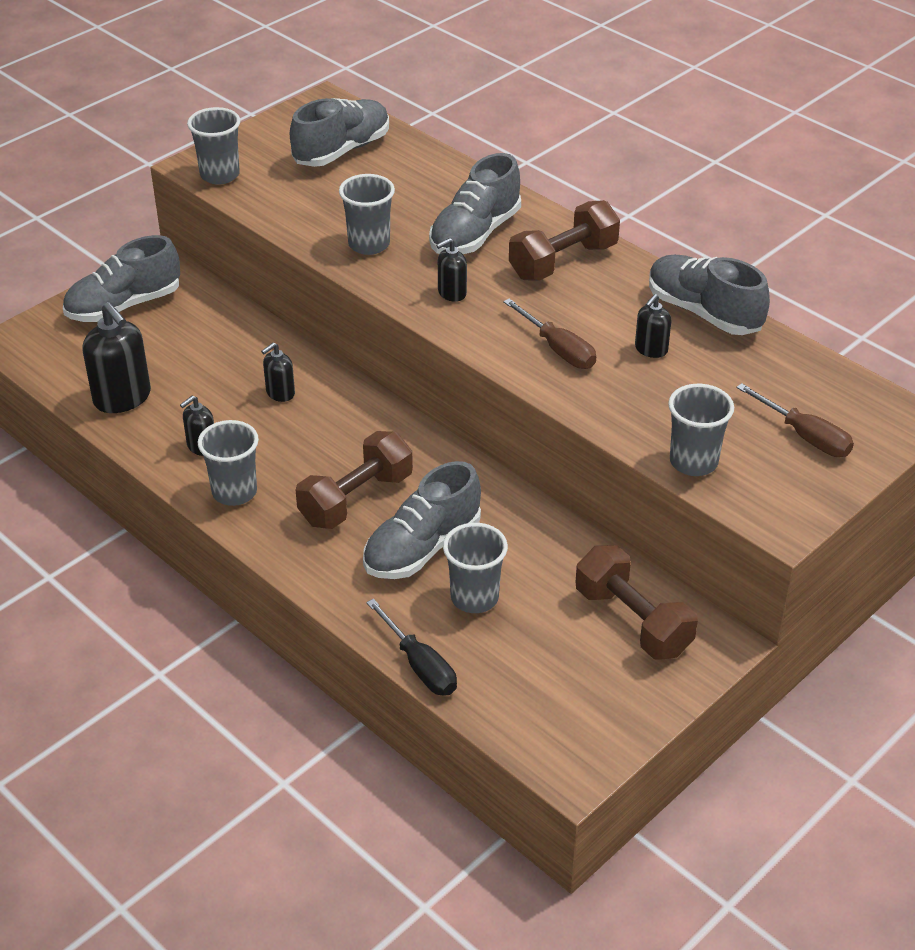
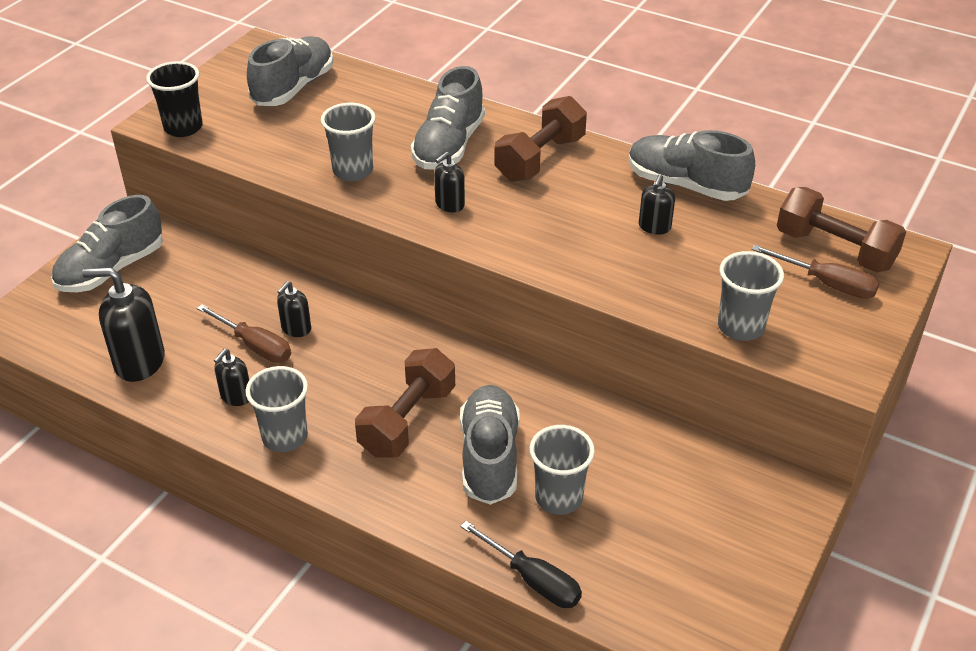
camera: 15 degrees left, 0 degrees up
black soap dispenser [82,302,151,413] -> black soap dispenser turned 150 degrees clockwise [82,267,165,382]
grey cup [187,107,240,185] -> black cup [146,61,203,137]
grey shoe [363,461,481,579] -> grey shoe turned 150 degrees clockwise [460,385,519,505]
brown screwdriver [503,298,596,369] -> brown screwdriver moved to [197,304,291,363]
brown dumbbell [576,545,698,660] -> brown dumbbell moved to [777,187,906,273]

